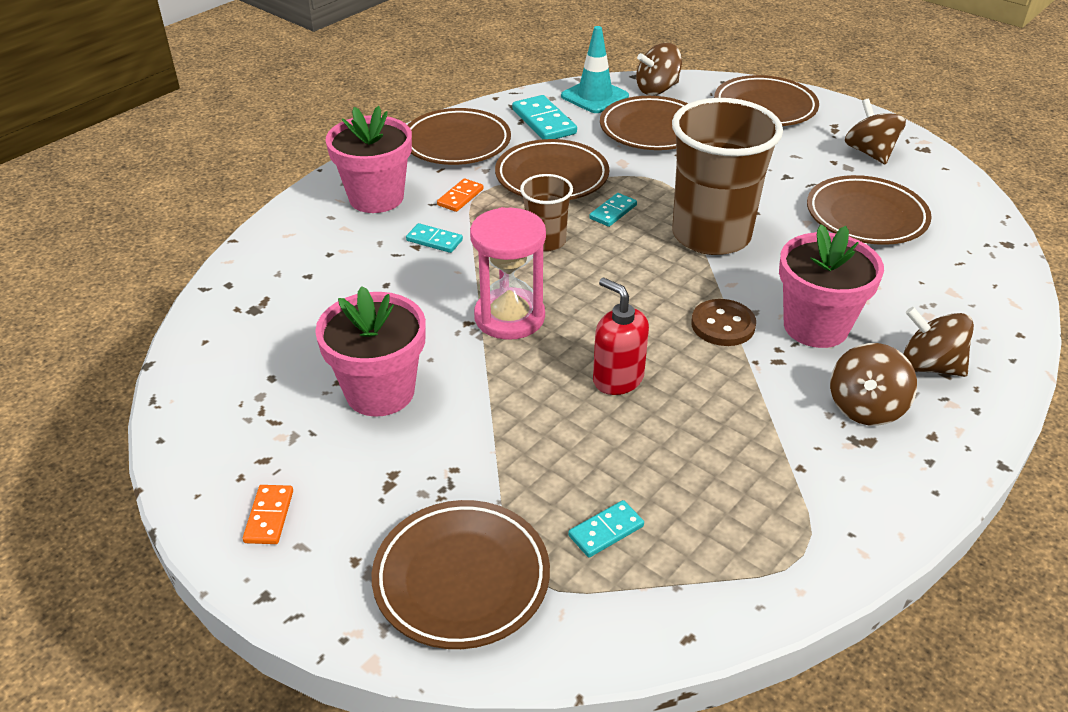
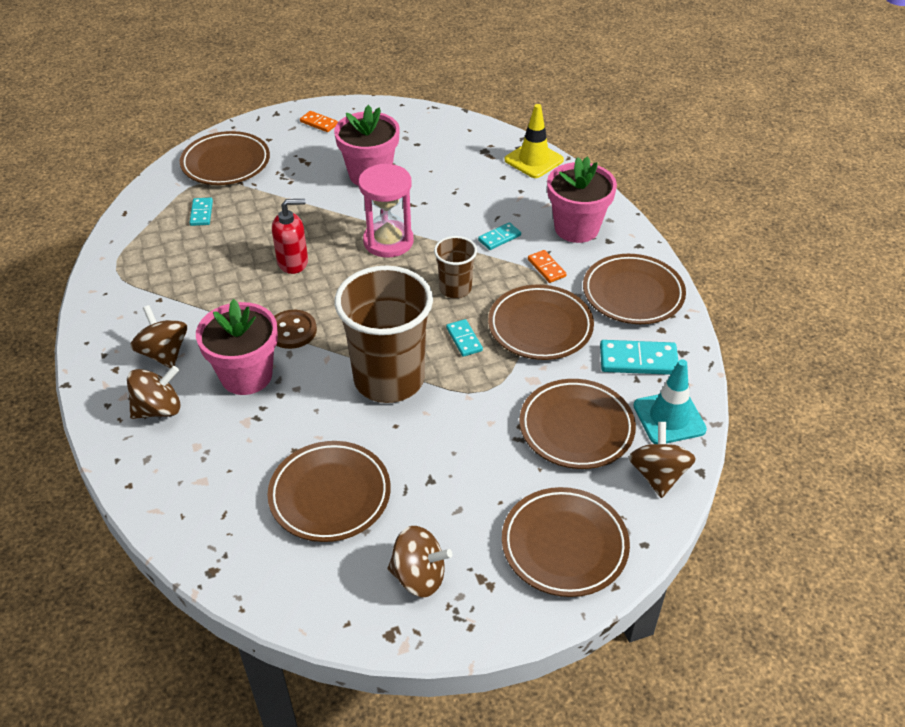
camera: 120 degrees right, 5 degrees up
none -> yellow traffic cone [504,104,564,178]

